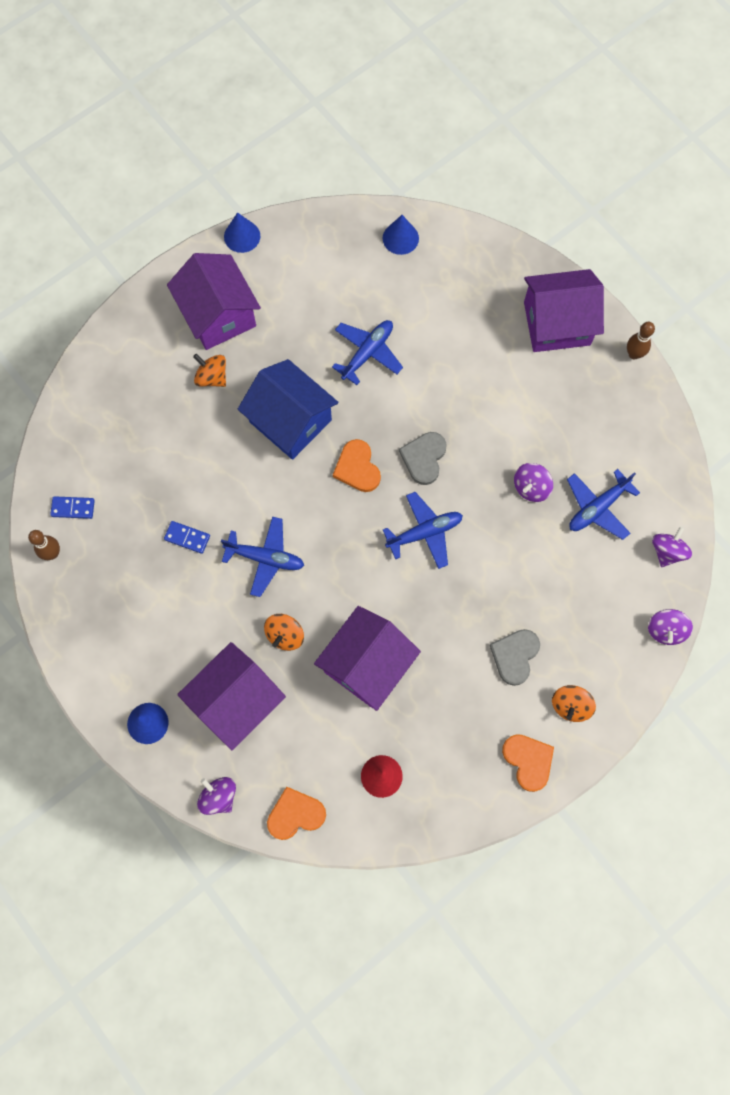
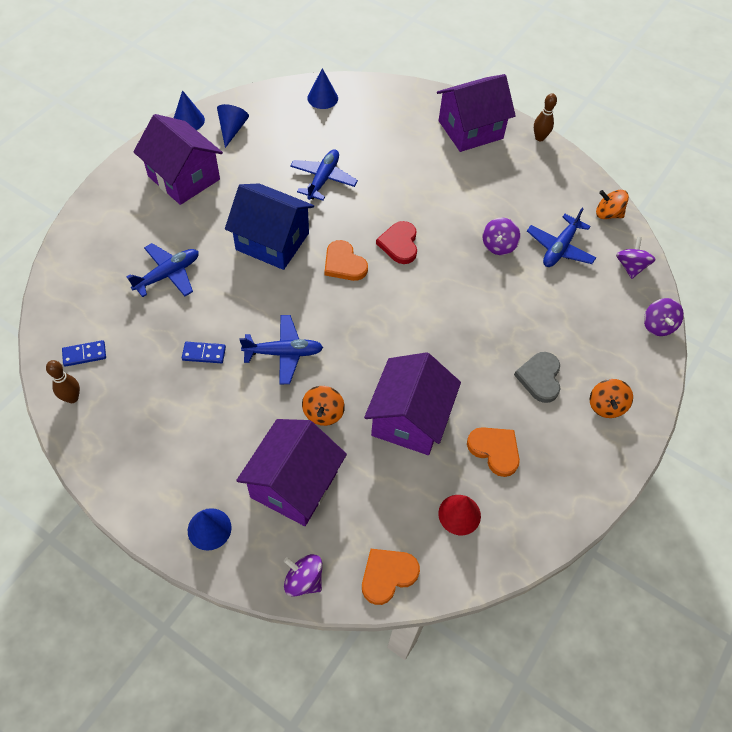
camera: 20 degrees left, 15 degrees down
orange spinning top [193,354,226,387] -> orange spinning top moved to [596,190,629,219]
blue plane [383,492,463,569] -> blue plane moved to [126,243,199,297]
grey heart [399,432,446,485] -> red heart [376,221,417,264]
orange heart [502,734,554,792] -> orange heart moved to [467,427,520,477]
none -> blue cone [217,104,249,148]

